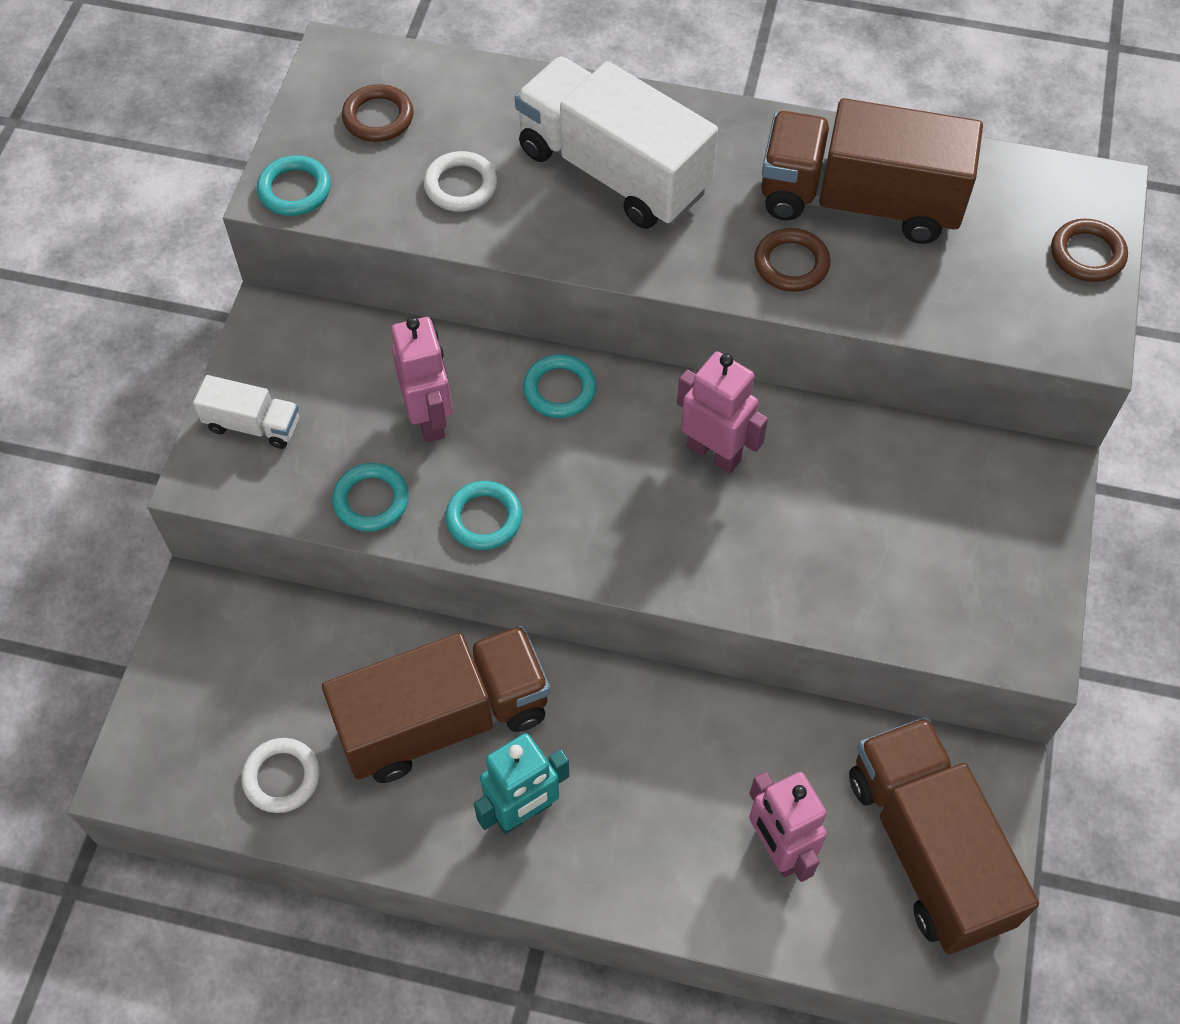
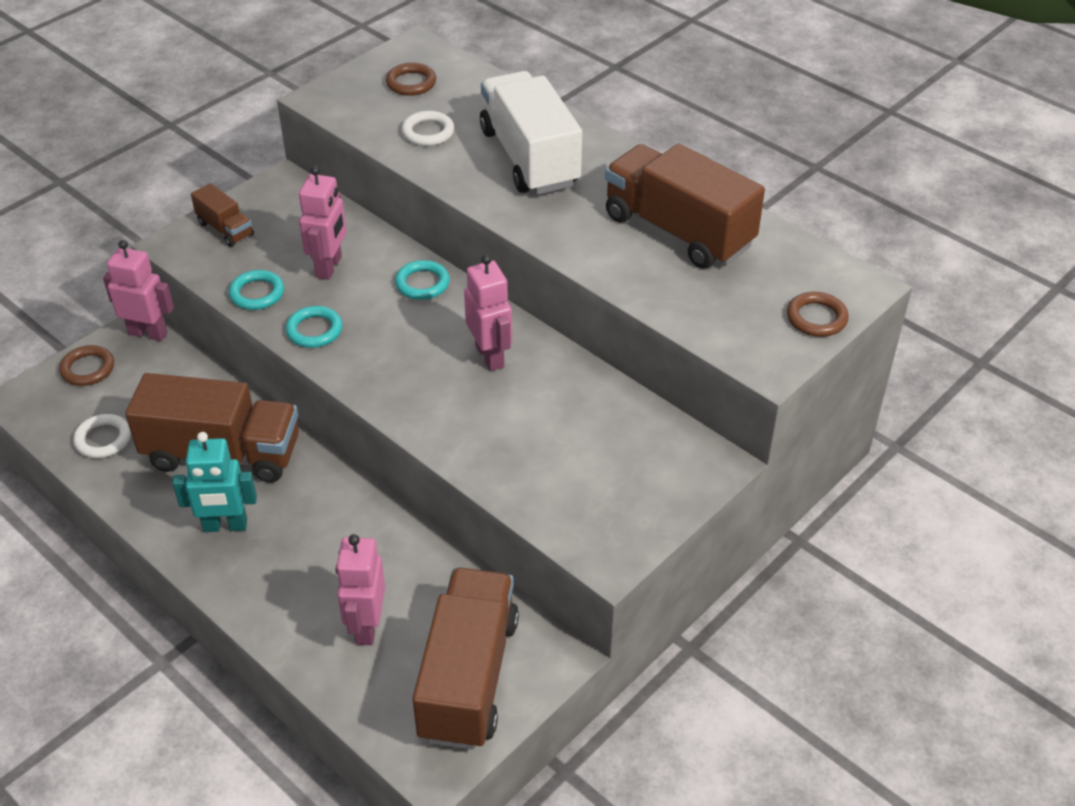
camera: 30 degrees right, 15 degrees down
white truck [193,375,299,449] -> brown truck [191,183,254,247]
turquoise ring [257,155,331,216] -> none
brown ring [754,228,831,292] -> brown ring moved to [59,345,114,386]
none -> pink robot [103,240,174,341]

